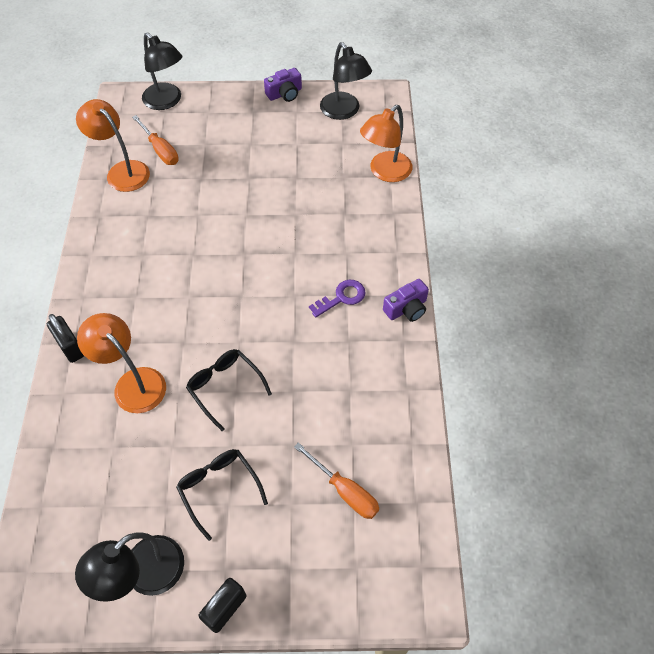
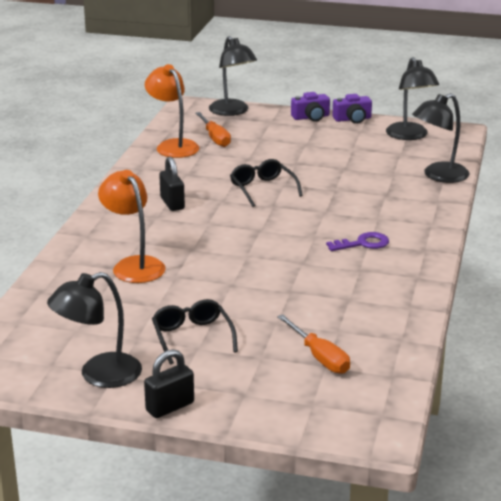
camera: 15 degrees right, 30 degrees down
black padlock [47,314,84,363] -> black padlock moved to [159,157,185,211]
black glasses [186,349,272,431] -> black glasses moved to [230,159,303,207]
orange lamp [360,105,412,182] -> black lamp [412,93,470,183]
purple camera [383,279,429,322] -> purple camera moved to [291,92,330,122]

